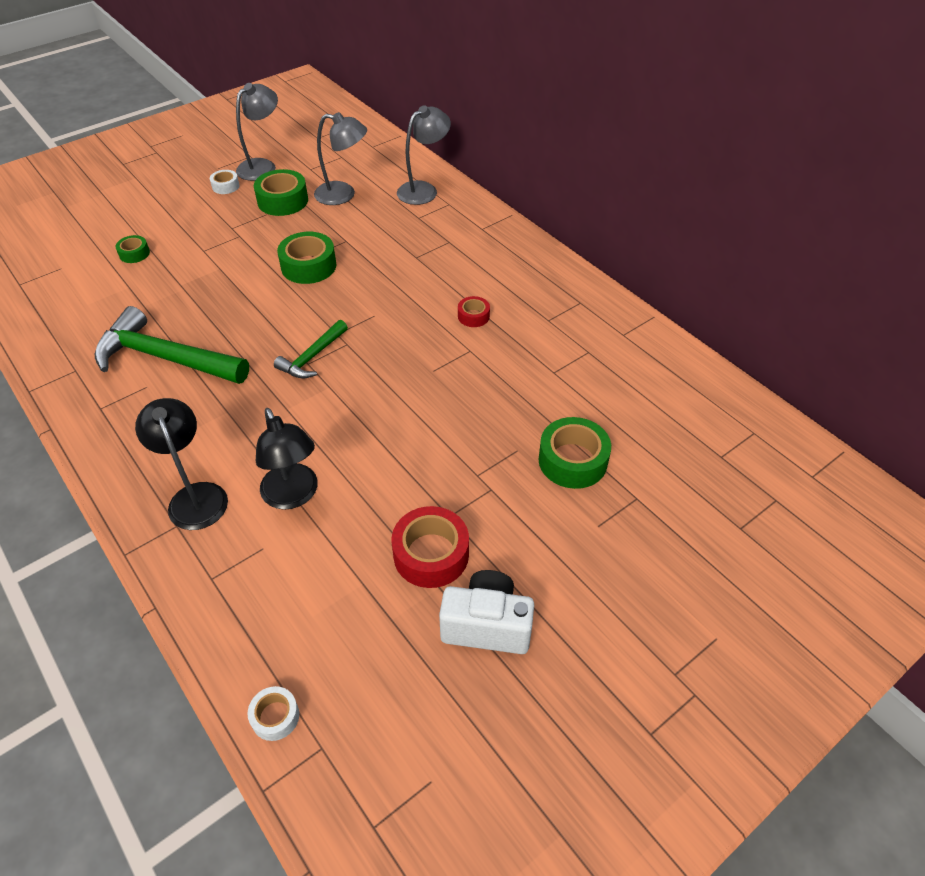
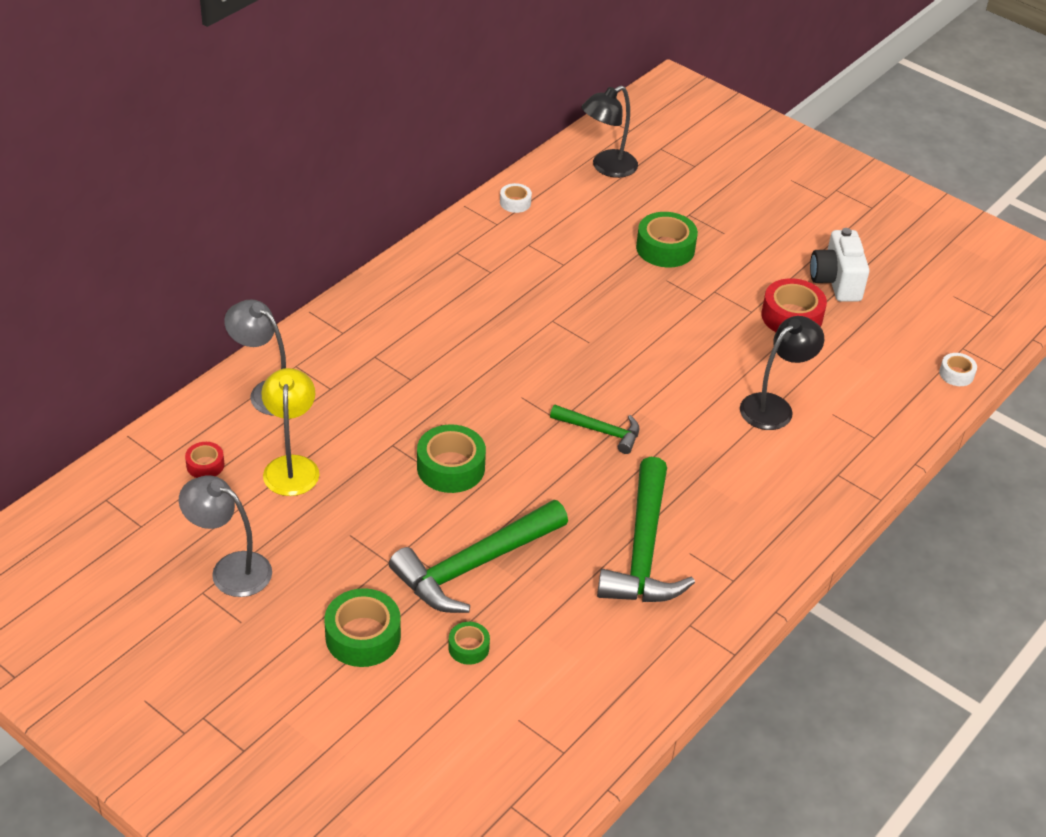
camera: 105 degrees left, 5 degrees down
black lamp [135,398,228,530] -> black lamp moved to [581,86,638,178]
white tape [210,170,239,194] -> white tape moved to [500,183,532,213]
green tape [254,169,308,216] -> green tape moved to [325,588,401,667]
grey lamp [314,112,367,205] -> yellow lamp [261,368,319,496]
red tape [458,296,490,327] -> red tape moved to [185,442,224,478]
none -> green hammer [389,500,568,613]

